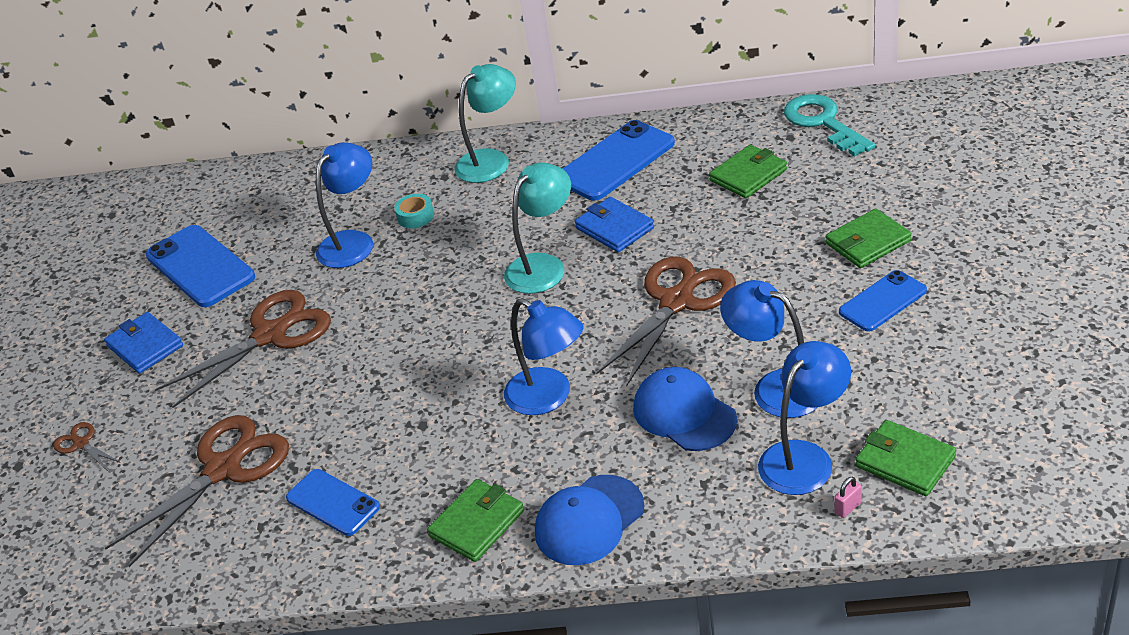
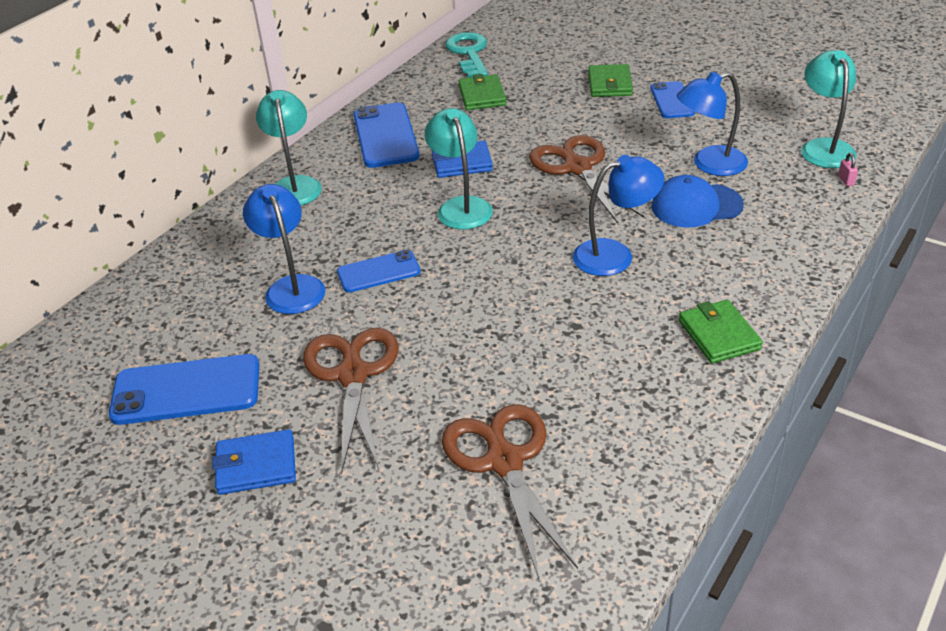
camera: 60 degrees left, 0 degrees up
brown scissors [53,422,121,471] -> none
blue phone [286,469,380,536] -> blue phone moved to [337,250,421,293]
turquoise tape [394,194,434,228] -> none
blue cap [535,475,645,565] -> none
blue lamp [758,341,851,495] -> none
turquoise key [784,94,875,156] -> turquoise key turned 75 degrees clockwise [445,32,488,78]
green wallet [856,420,956,496] -> turquoise lamp [801,50,856,168]

